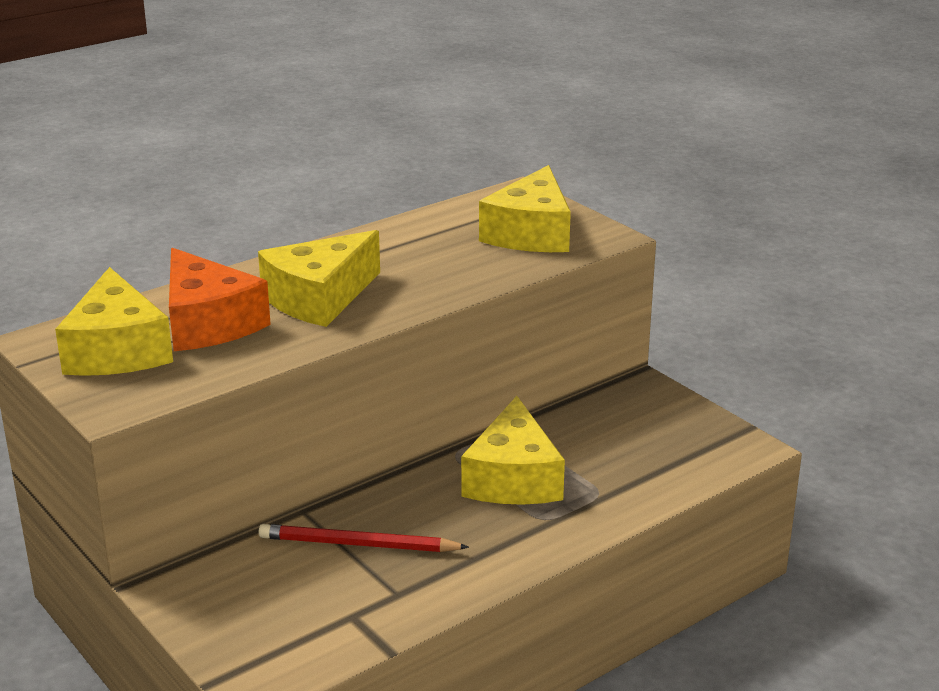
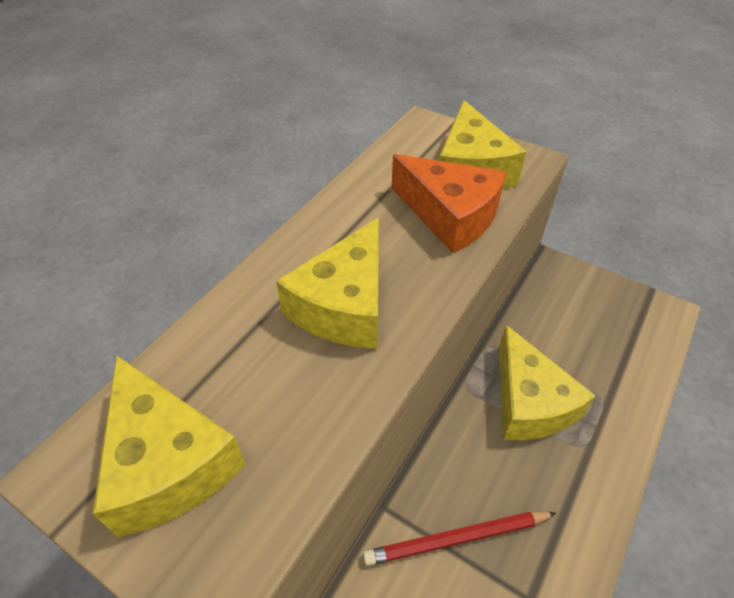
camera: 20 degrees left, 20 degrees up
orange cheese [169,248,271,351] -> orange cheese moved to [392,154,506,253]

